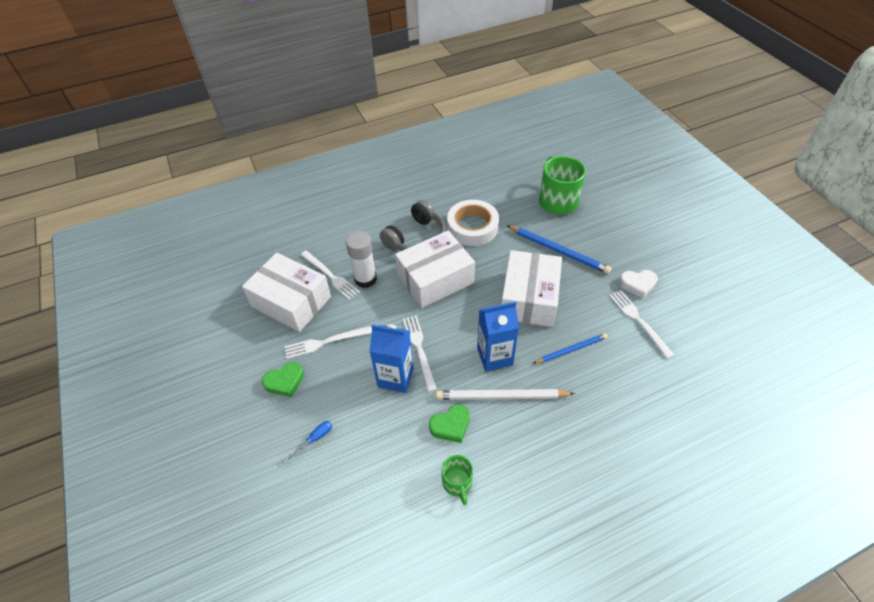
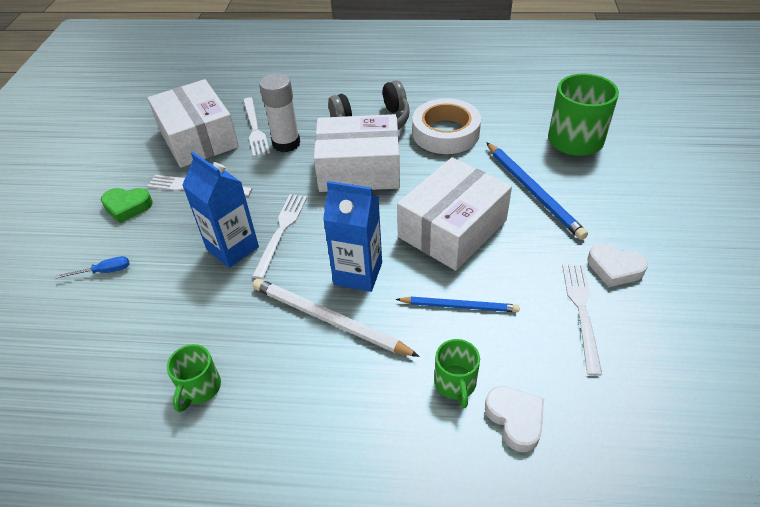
camera: 30 degrees right, 5 degrees down
green heart [429,404,470,443] -> none
none -> green mug [434,339,480,408]
none -> white heart [485,386,544,452]

